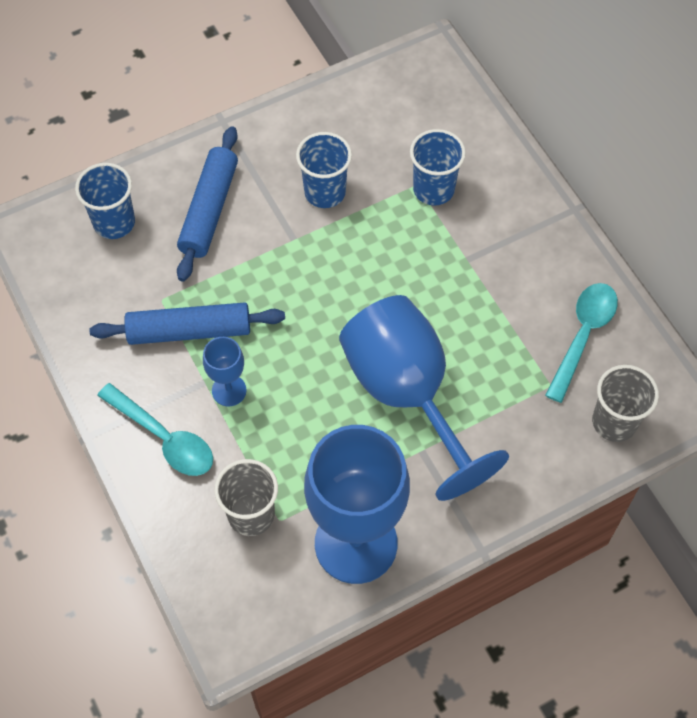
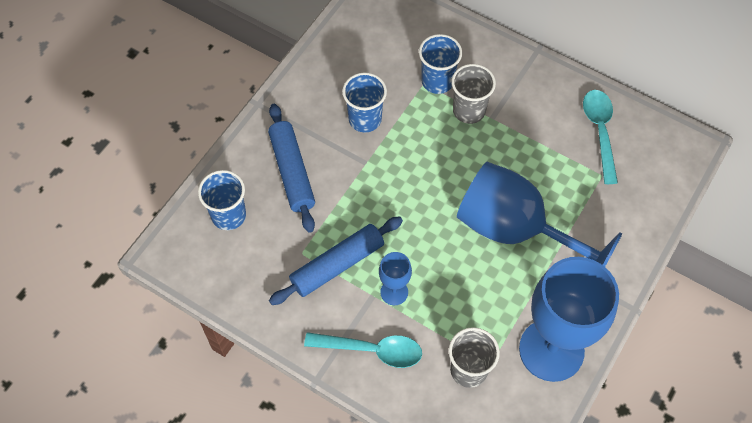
camera: 30 degrees left, 0 degrees up
grey cup [592,365,659,442] -> grey cup moved to [451,64,496,124]

